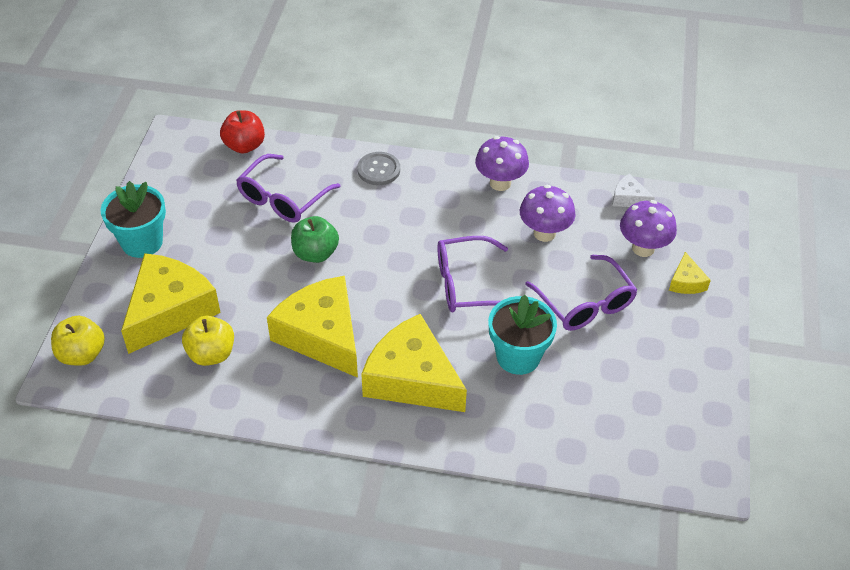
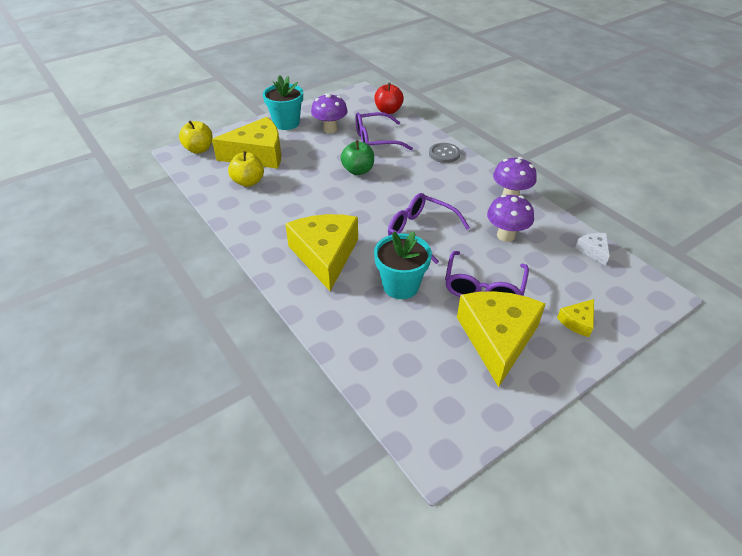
camera: 45 degrees right, 5 degrees down
yellow cheese [267,276,358,378] -> yellow cheese moved to [457,291,546,387]
purple mushroom [620,200,677,257] -> purple mushroom moved to [311,93,348,133]

